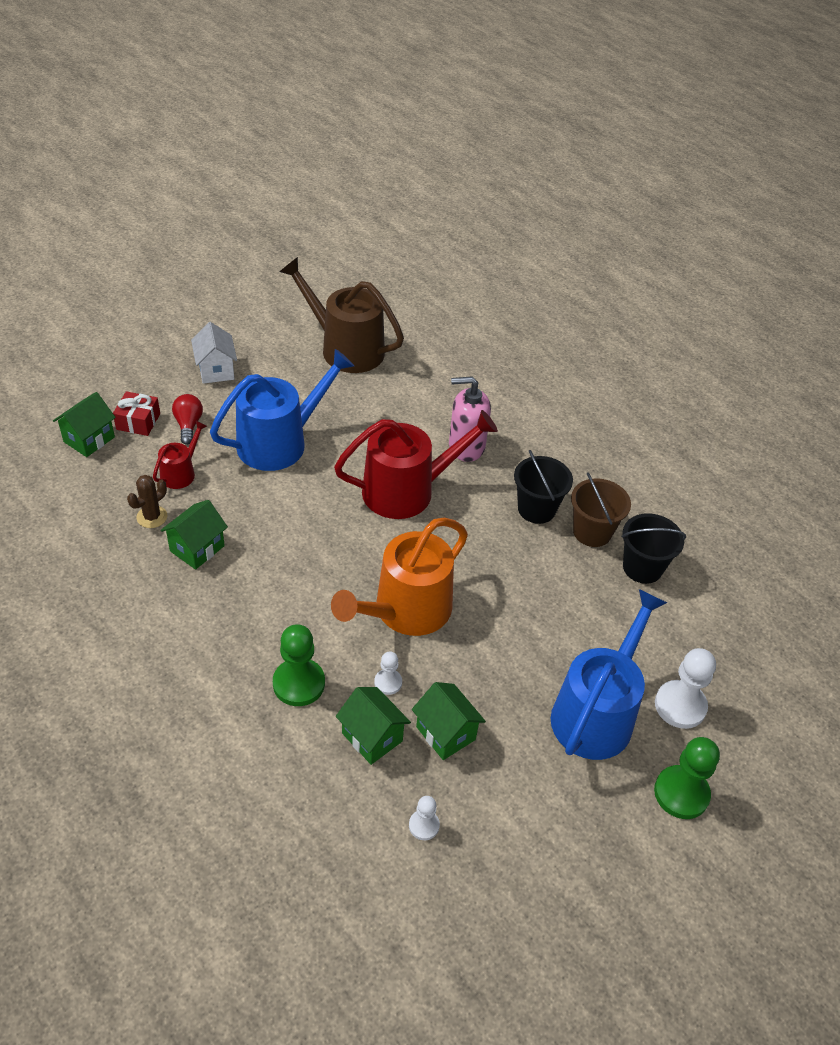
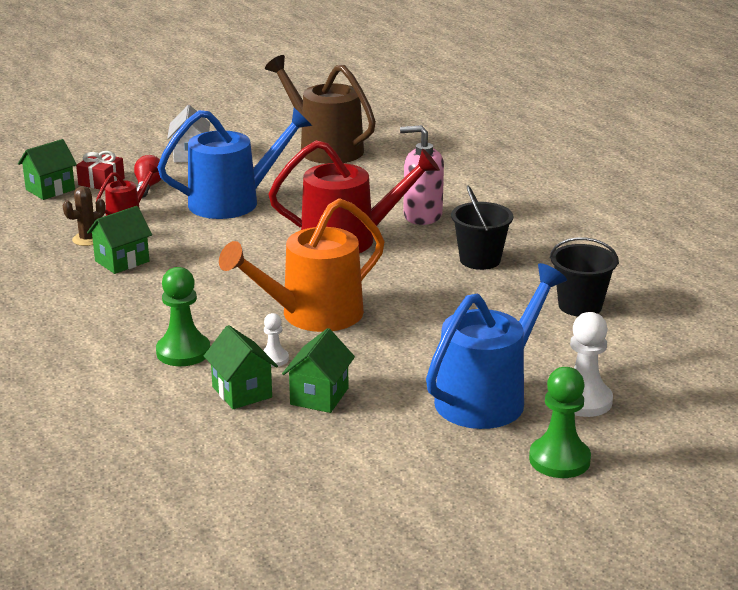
camera: 15 degrees right, 20 degrees down
white pawn [409,796,440,840] -> none
green house [412,682,486,760] -> green house turned 45 degrees clockwise [282,328,355,413]
brown bucket [571,472,631,547] -> none

